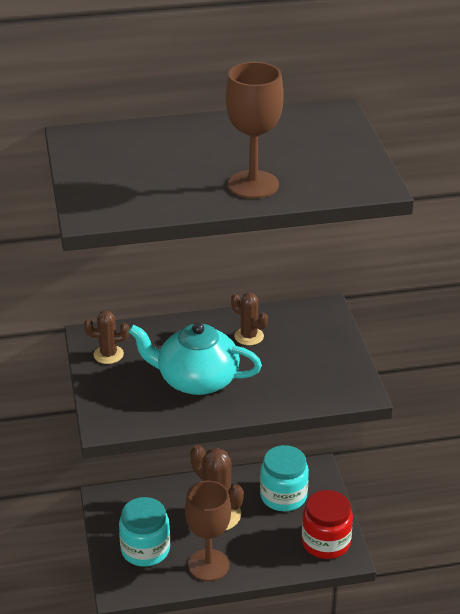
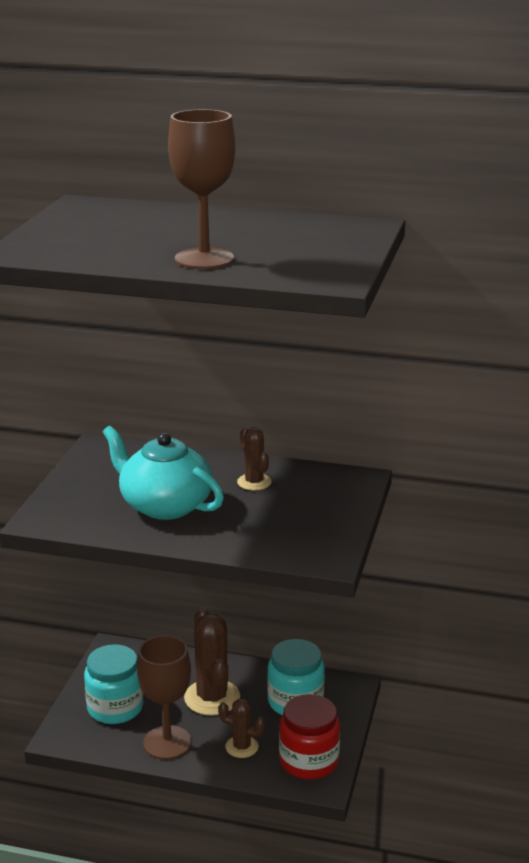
camera: 25 degrees right, 10 degrees down
brown cactus [84,310,129,364] -> brown cactus moved to [218,698,265,758]

